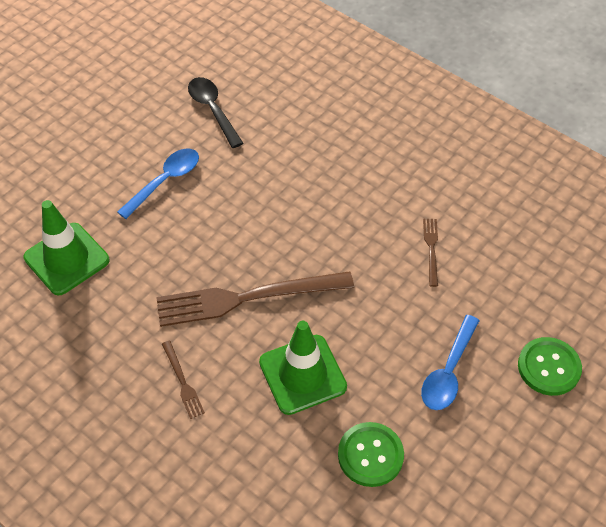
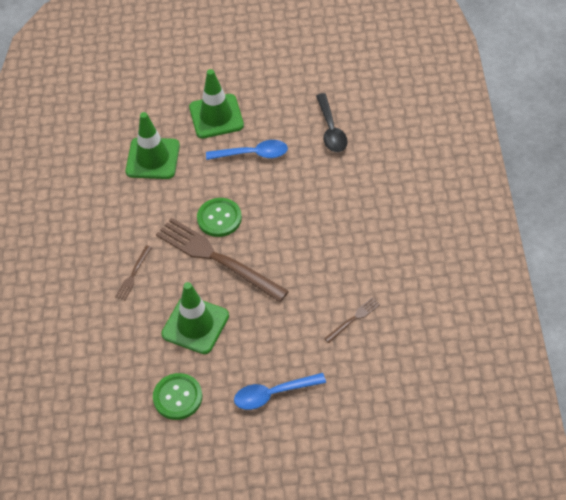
camera: 50 degrees right, 0 degrees up
black spoon [188,77,243,148] -> black spoon turned 150 degrees clockwise [316,93,348,152]
green button [518,337,582,396] -> green button moved to [197,198,242,237]
none -> green traffic cone [189,69,244,139]

